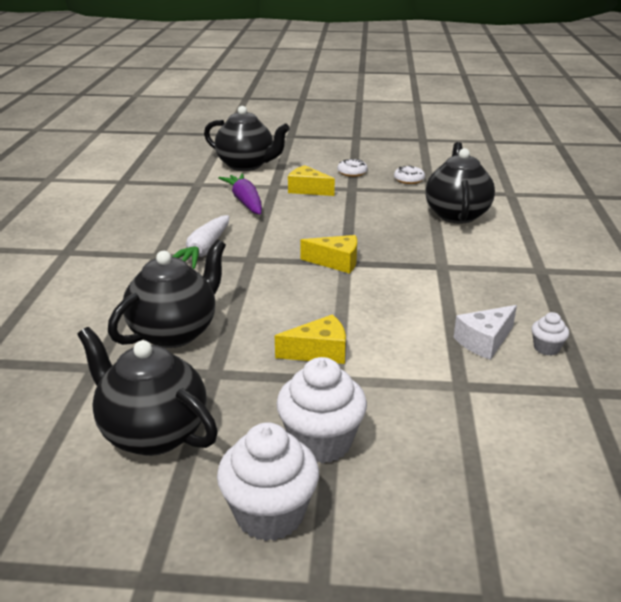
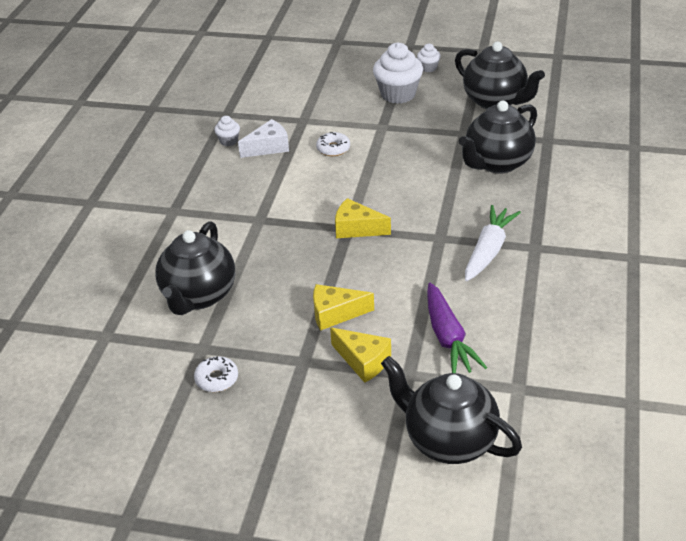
camera: 170 degrees left, 10 degrees up
white cupcake [217,422,319,541] -> white cupcake [417,44,441,72], size x0.49
yellow cheese [275,314,346,364] -> yellow cheese moved to [313,284,374,331]
white donut [337,159,368,177] -> white donut moved to [316,132,350,156]

